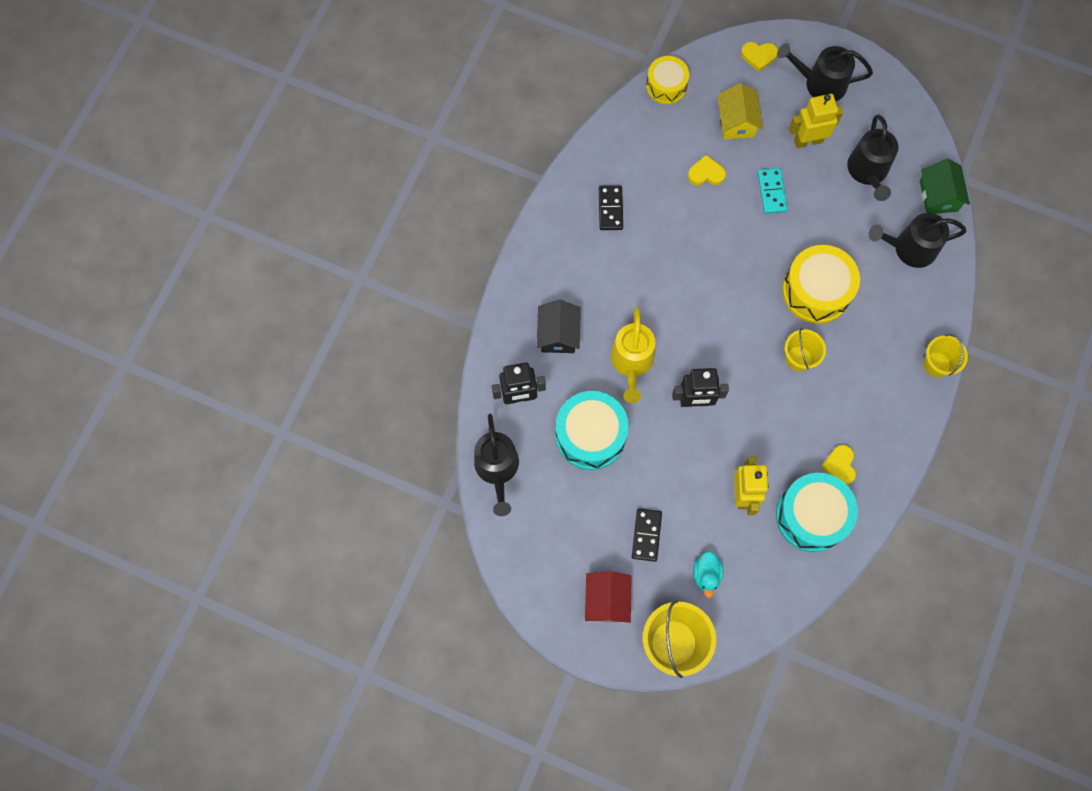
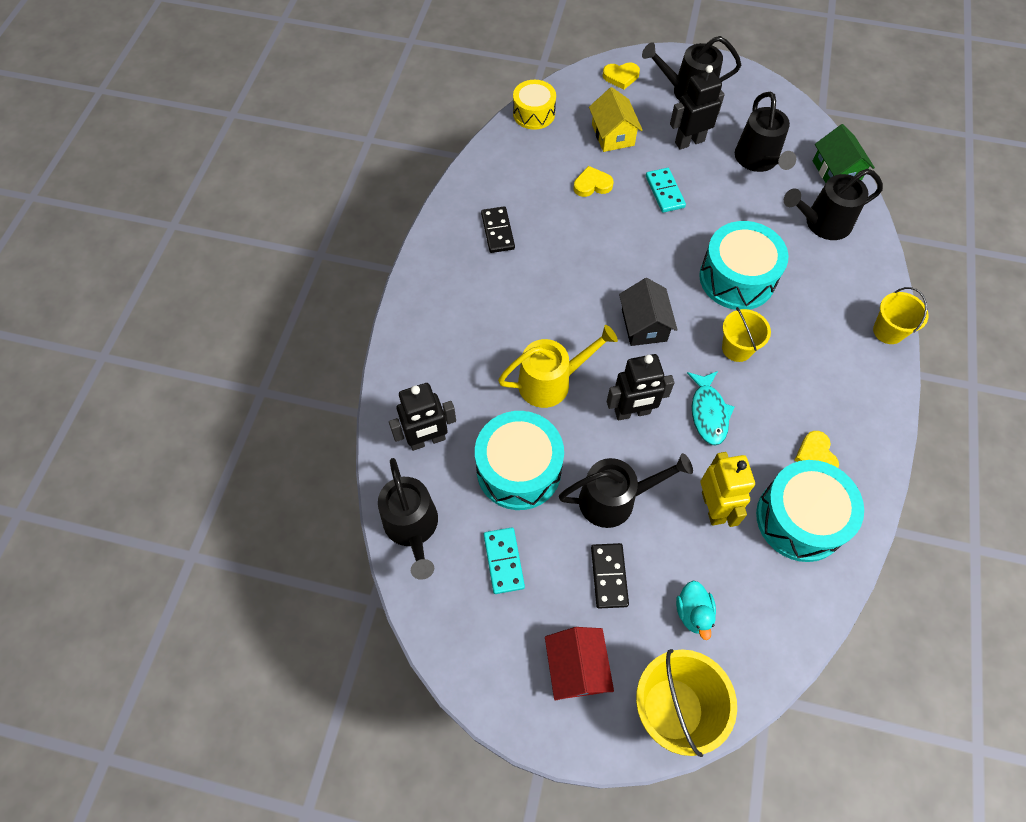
camera: 10 degrees left, 10 degrees down
black house [537,300,581,353] -> black house moved to [619,278,677,346]
yellow watering can [610,306,655,403] -> yellow watering can turned 105 degrees counterclockwise [498,325,618,408]
yellow drum [782,245,860,324] -> turquoise drum [699,221,788,310]
yellow robot [789,94,843,148] -> black robot [670,65,725,150]
none -> turquoise domino [484,527,525,594]
none -> black watering can [559,453,693,528]
none -> turquoise fish [687,371,734,446]

